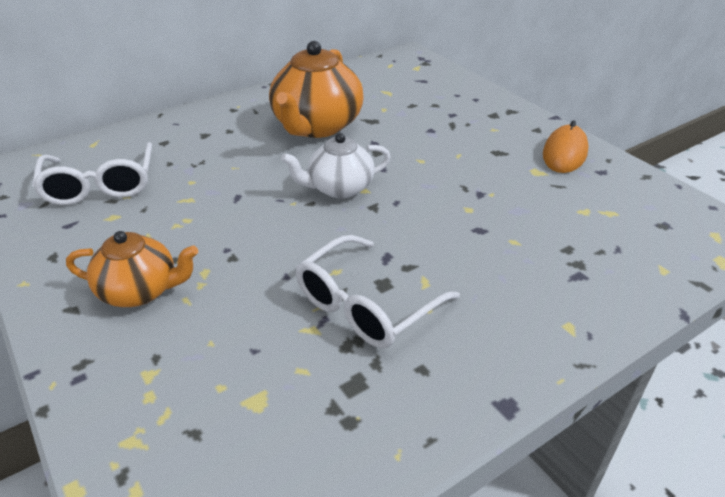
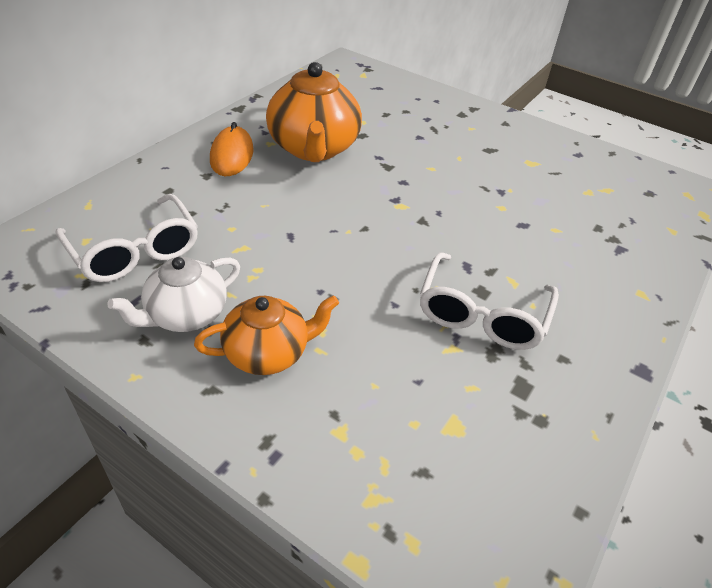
camera: 25 degrees left, 5 degrees up
white teapot [281,133,391,198] -> white teapot moved to [107,257,240,332]
orange mouse [543,120,589,173] -> orange mouse moved to [210,122,254,176]

